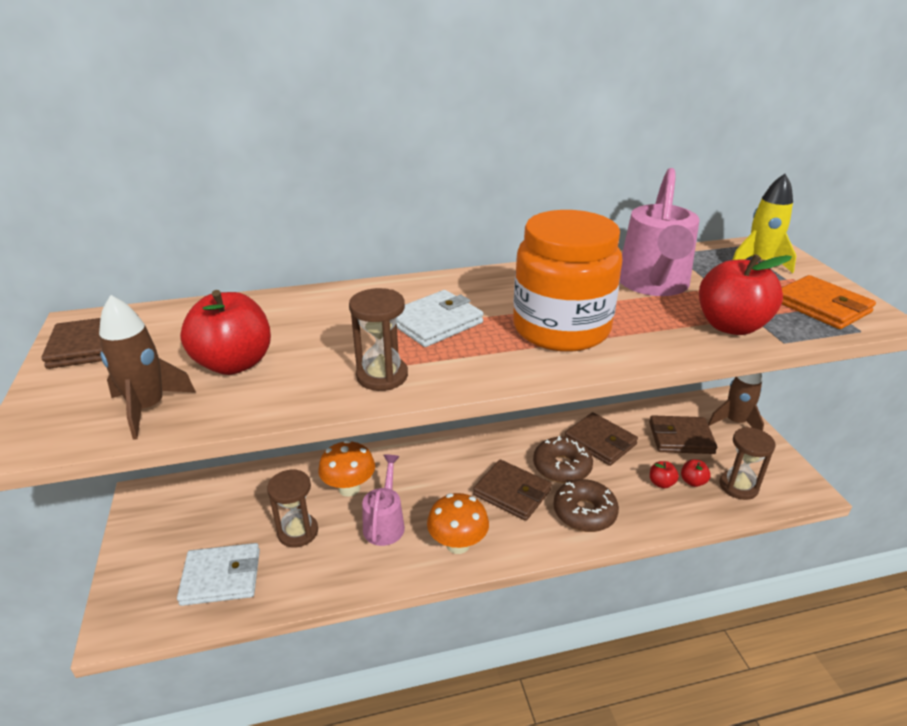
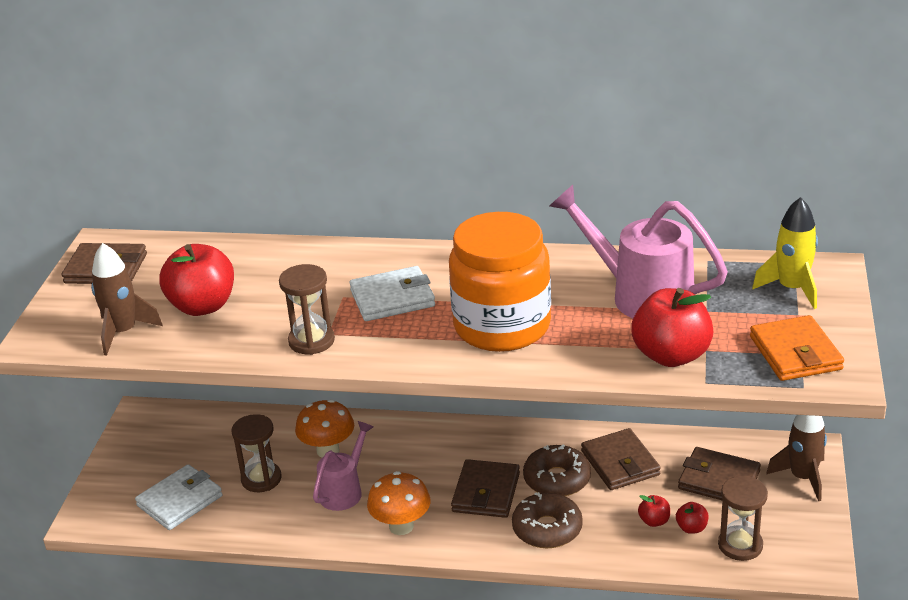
camera: 25 degrees right, 0 degrees up
white wallet [177,543,260,606] -> white wallet turned 60 degrees counterclockwise [135,464,223,530]
brown wallet [473,460,552,521] -> brown wallet turned 45 degrees clockwise [451,459,520,518]
pink watering can [620,168,699,296] -> pink watering can turned 90 degrees clockwise [550,185,728,318]

